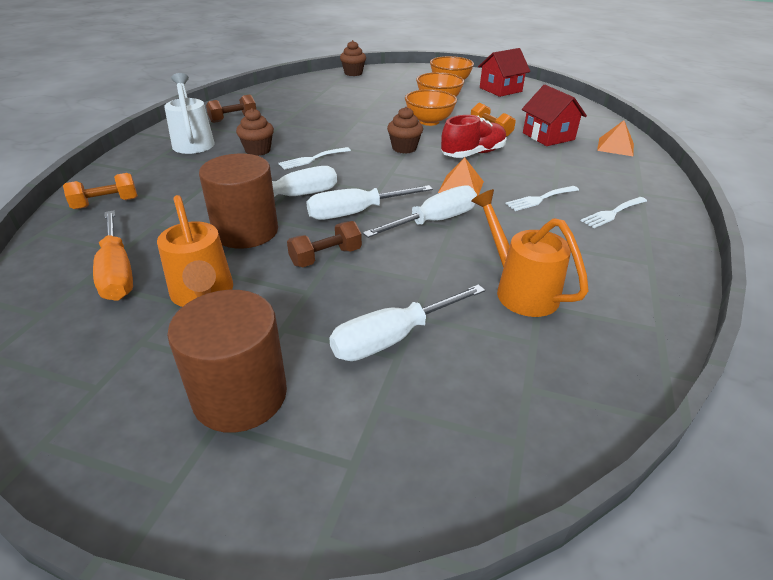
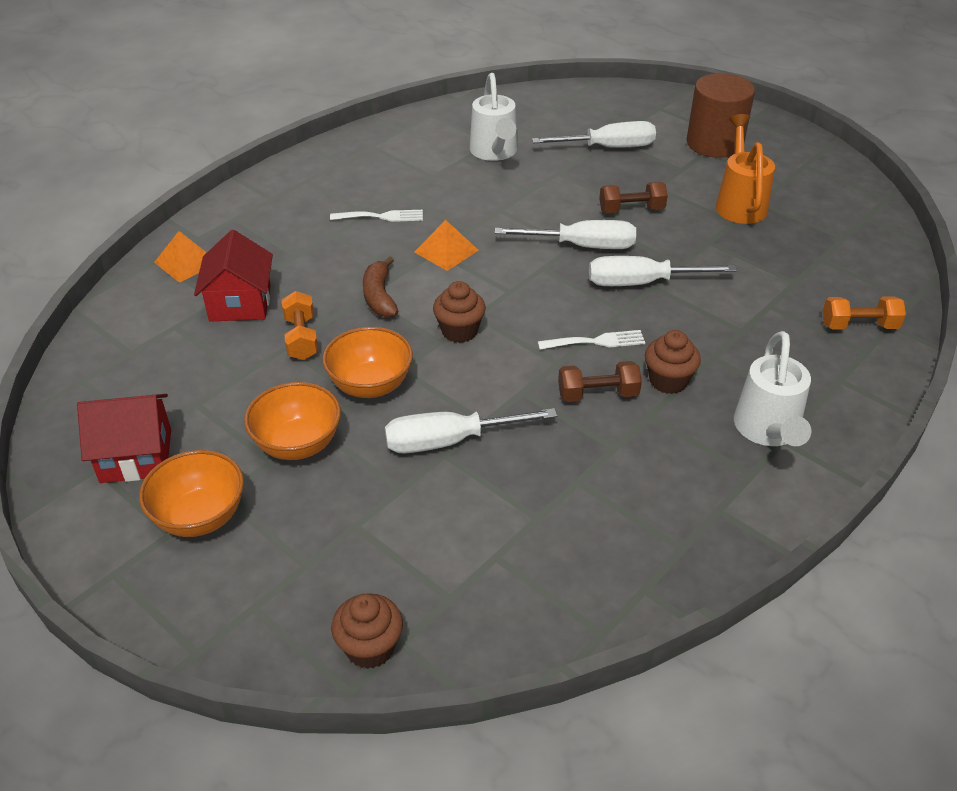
camera: 155 degrees left, 5 degrees up
orange screwdriver [93,210,133,301] -> none
brown cylinder [199,154,278,249] -> none
brown dumbbell [206,94,256,123] -> brown dumbbell moved to [558,361,642,402]
white screwdriver [363,185,477,238] -> white screwdriver moved to [385,408,557,454]
red shoe [441,115,507,158] -> brown banana [363,256,398,318]
orange watering can [471,189,589,317] -> white watering can [470,73,517,161]
white fork [581,197,647,228] -> none

